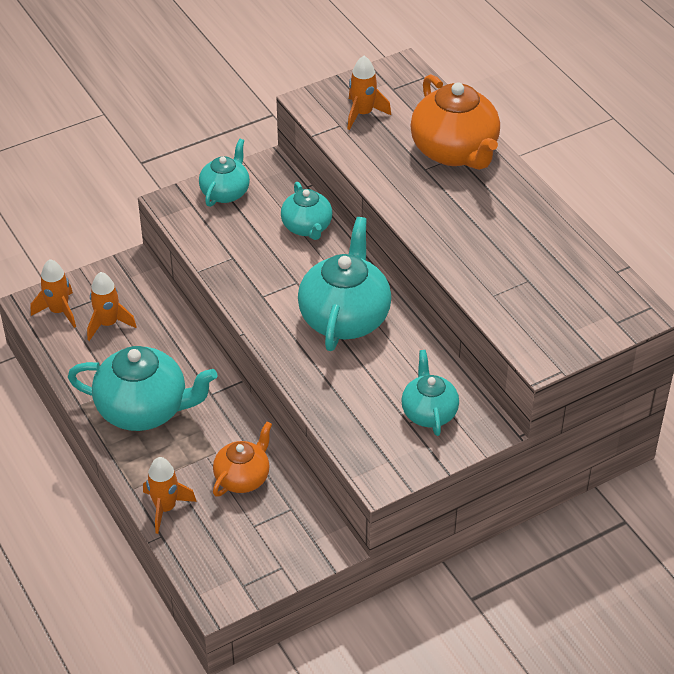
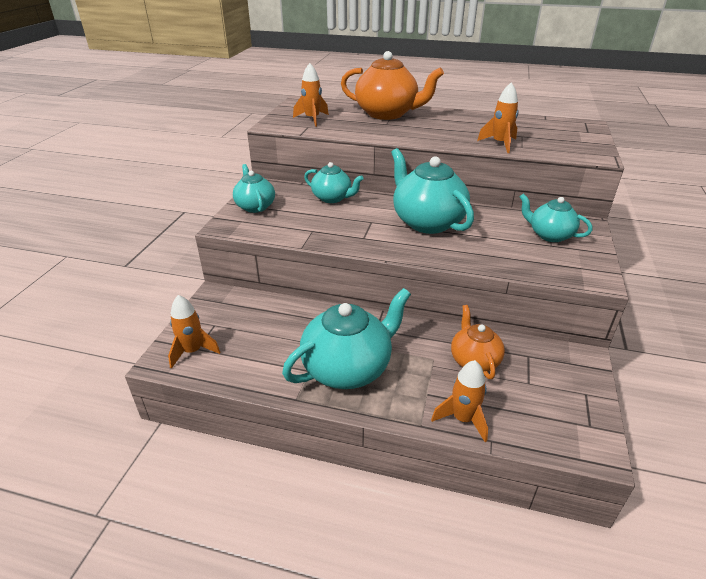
camera: 45 degrees left, 10 degrees down
orange rocket [87,272,137,341] -> orange rocket moved to [477,82,519,153]

